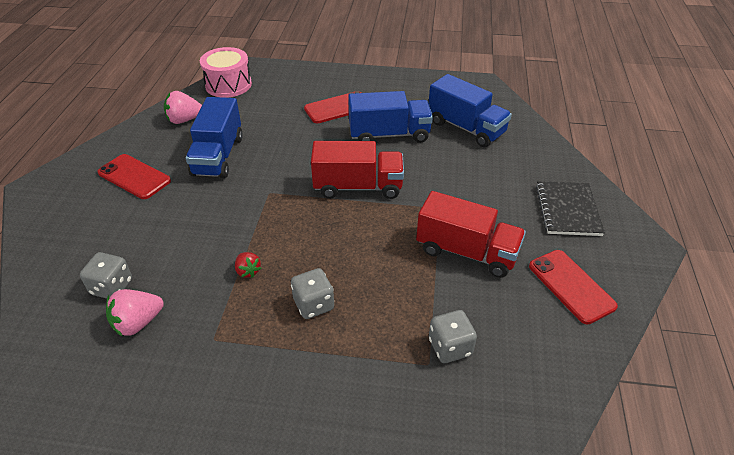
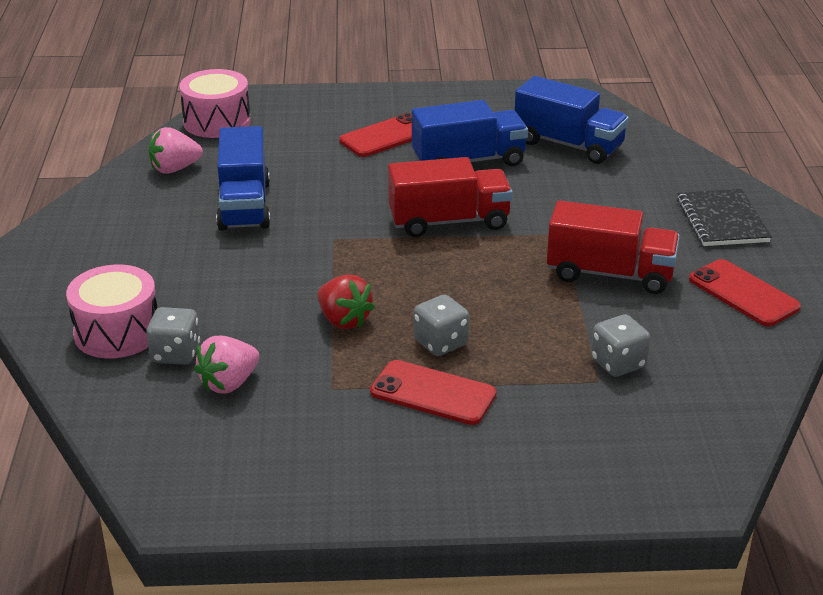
camera: 10 degrees left, 10 degrees down
red phone [98,154,171,199] -> red phone moved to [370,360,497,425]
red strawberry [235,252,261,278] -> red strawberry [317,274,375,329], size x1.63
none -> pink drum [66,265,157,358]

